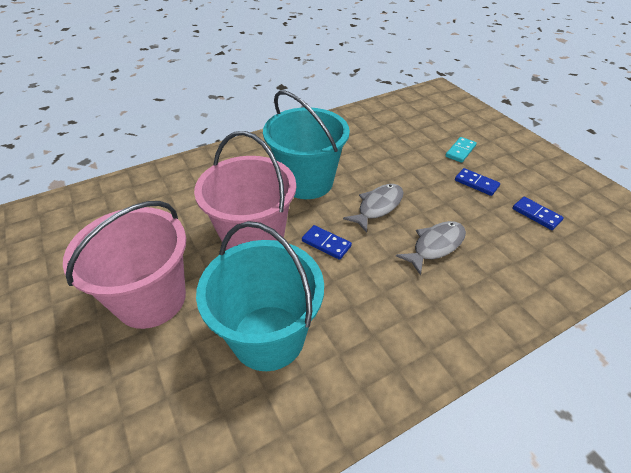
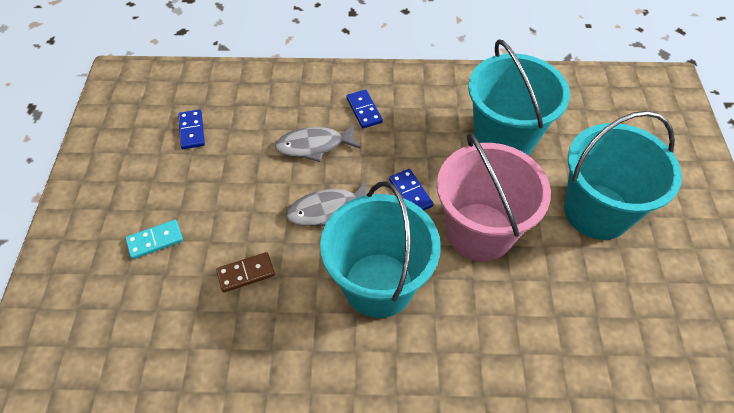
camera: 150 degrees left, 10 degrees up
pink bucket [63,201,186,329] -> turquoise bucket [564,111,682,240]
blue domino [455,168,500,196] -> blue domino moved to [346,90,383,128]
none -> brown domino [216,252,275,292]

